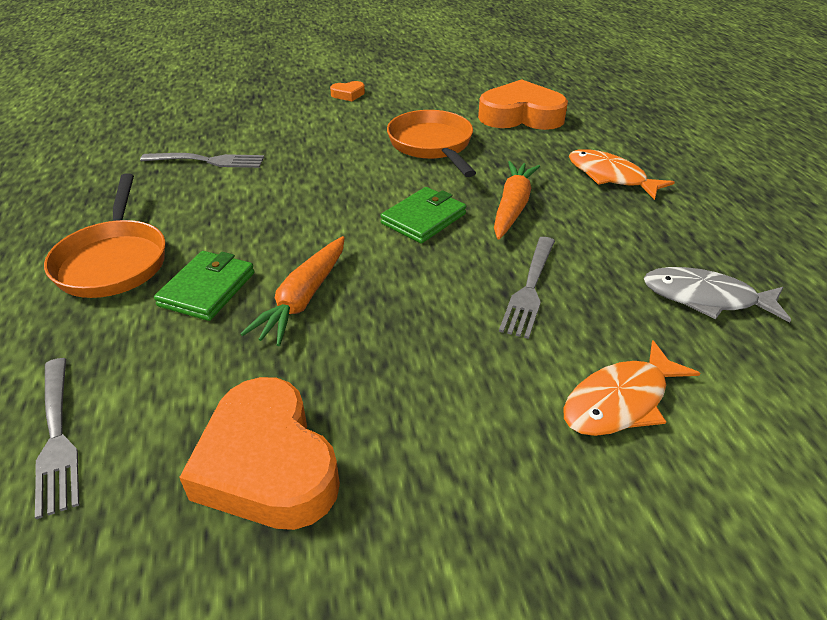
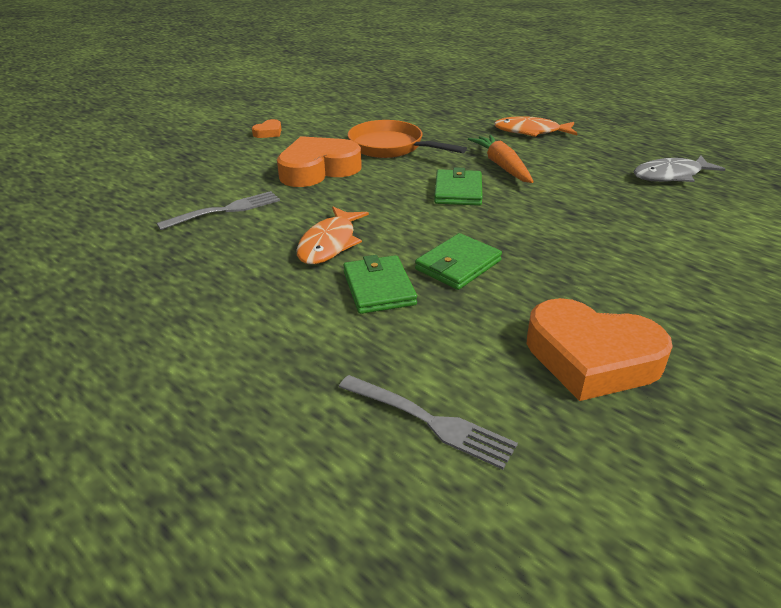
camera: 35 degrees left, 5 degrees down
orange pan [44,173,166,298] -> none
orange carrot [241,236,345,346] -> green wallet [415,233,502,290]
orange heart [478,79,568,130] -> orange heart moved to [277,136,362,187]
grey fork [499,237,555,339] -> none
orange fish [563,340,700,436] -> orange fish moved to [296,207,369,264]

